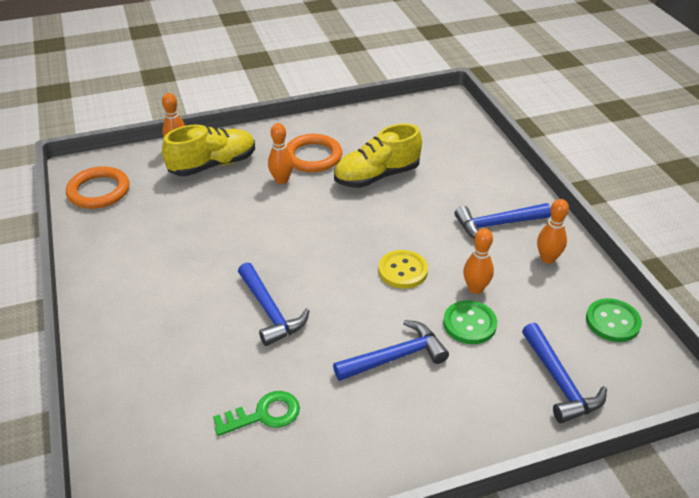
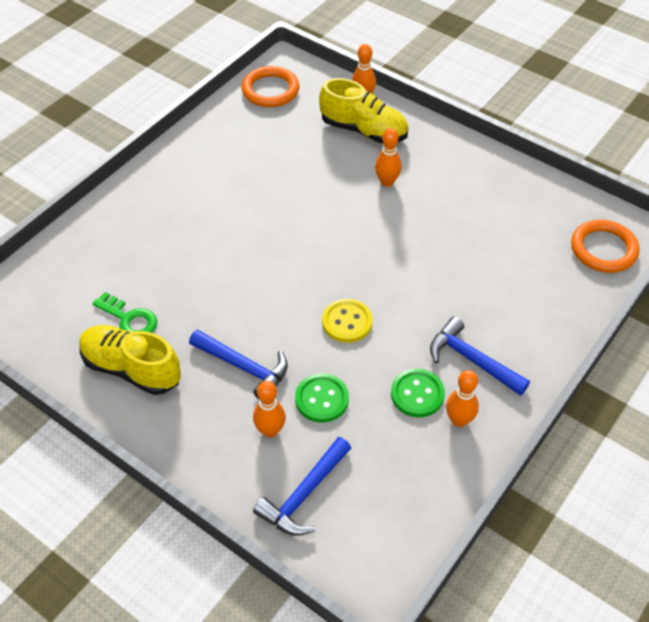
camera: 55 degrees right, 10 degrees up
blue hammer [238,262,309,346] -> none
orange ring [286,134,342,172] -> orange ring moved to [571,219,639,273]
yellow shoe [334,123,422,188] -> yellow shoe moved to [79,325,181,395]
orange bowling pin [463,228,494,294] -> orange bowling pin moved to [253,381,286,438]
green button [586,298,642,342] -> green button moved to [391,369,445,417]

